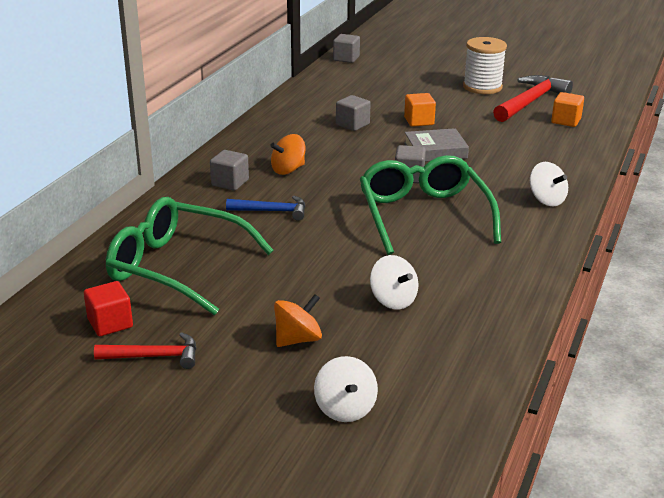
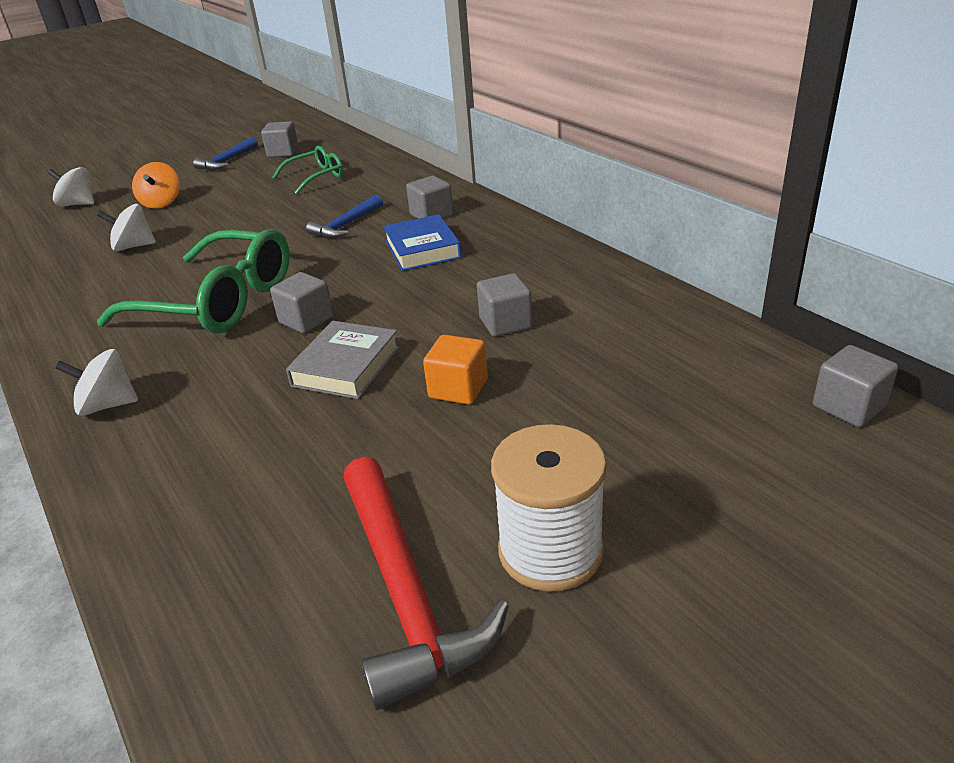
camera: 125 degrees right, 5 degrees up
red cube [84,281,133,336] -> grey cube [261,121,298,158]
red hammer [94,332,197,369] -> blue hammer [193,137,258,170]
green glasses [106,197,273,315] -> green glasses [272,146,343,194], size x0.52
orange spinning top [270,134,305,175] -> blue book [383,214,462,271]
orange cube [551,92,584,127] -> none

